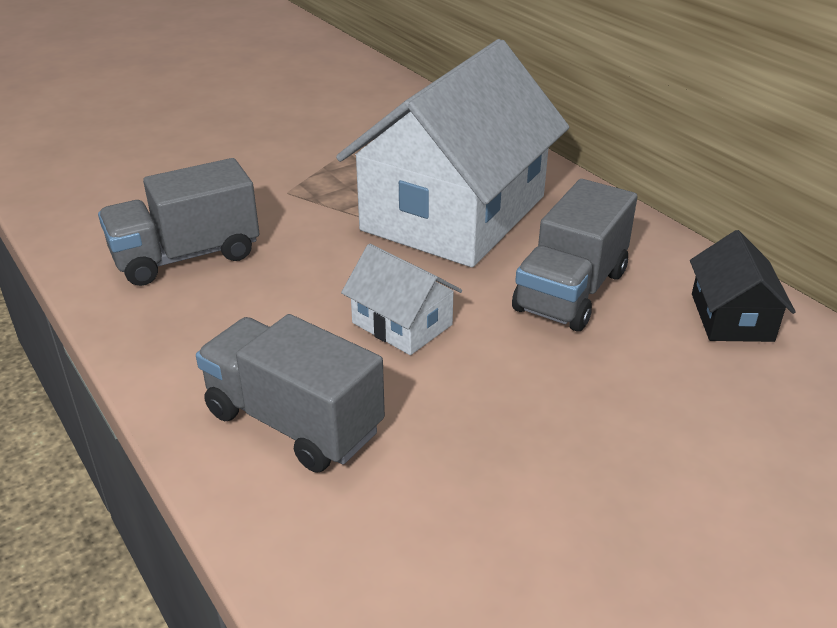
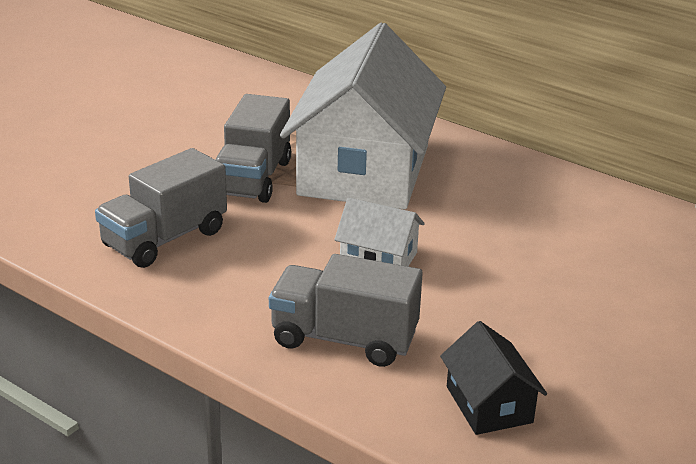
camera: 20 degrees left, 5 degrees down
grey truck [512,179,637,331] -> grey truck moved to [216,94,291,203]
black house [690,230,796,342] -> black house moved to [440,321,547,435]

